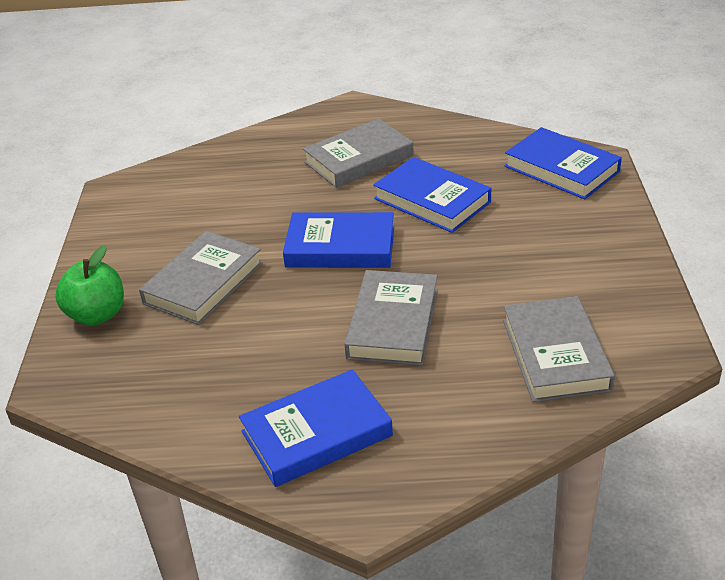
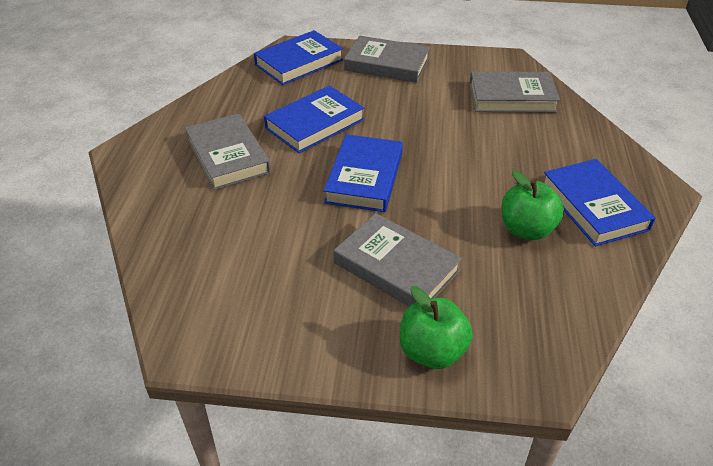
camera: 85 degrees left, 5 degrees up
grey book [345,270,438,366] -> grey book moved to [344,36,430,83]
none -> green apple [502,170,564,240]

